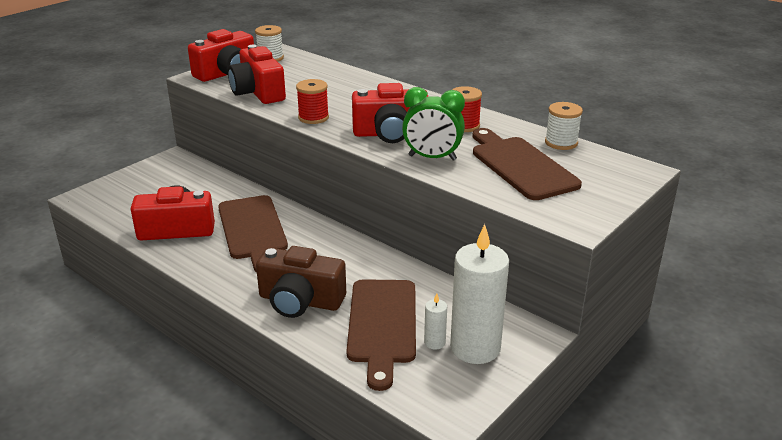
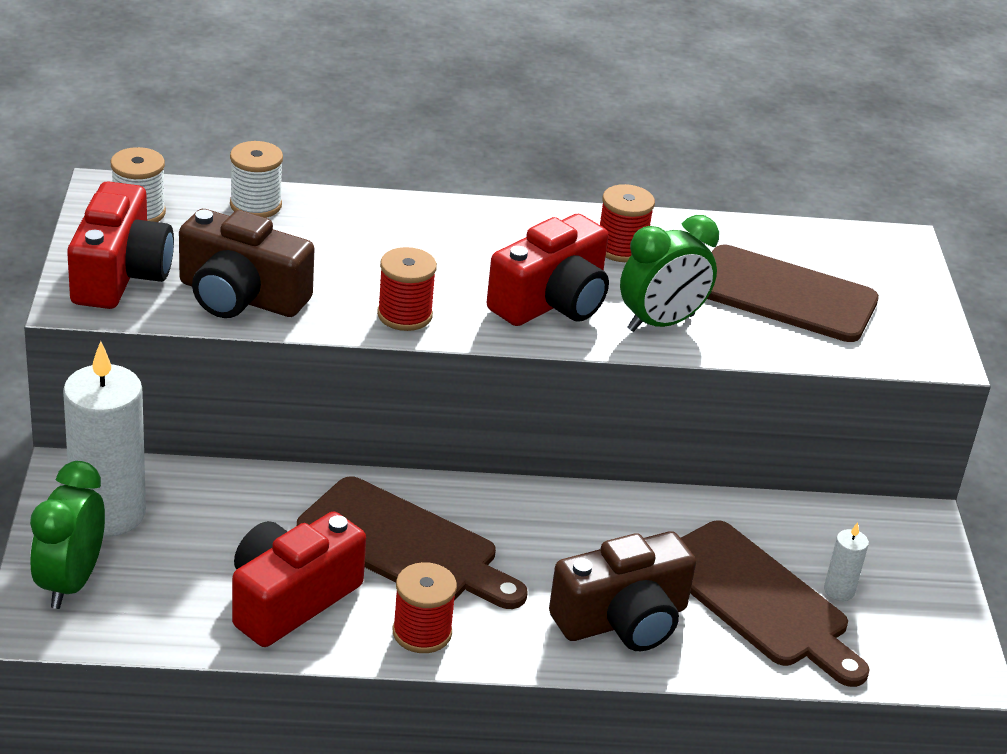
camera: 45 degrees left, 5 degrees up
red camera [228,45,286,104] -> brown camera [179,209,315,318]
white candle [450,224,509,364] -> white candle moved to [63,341,146,537]
white spool [545,102,583,150] -> white spool moved to [230,141,283,218]
none -> green clock [30,461,105,609]
none -> red spool [393,562,457,653]

